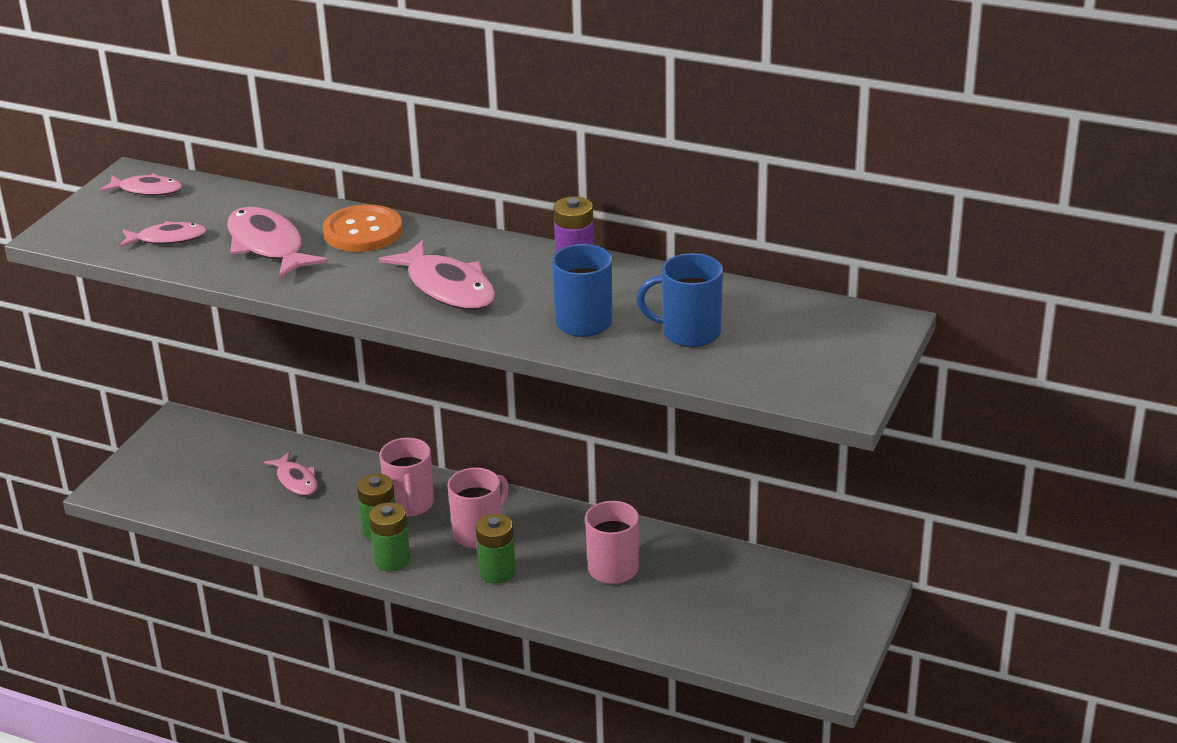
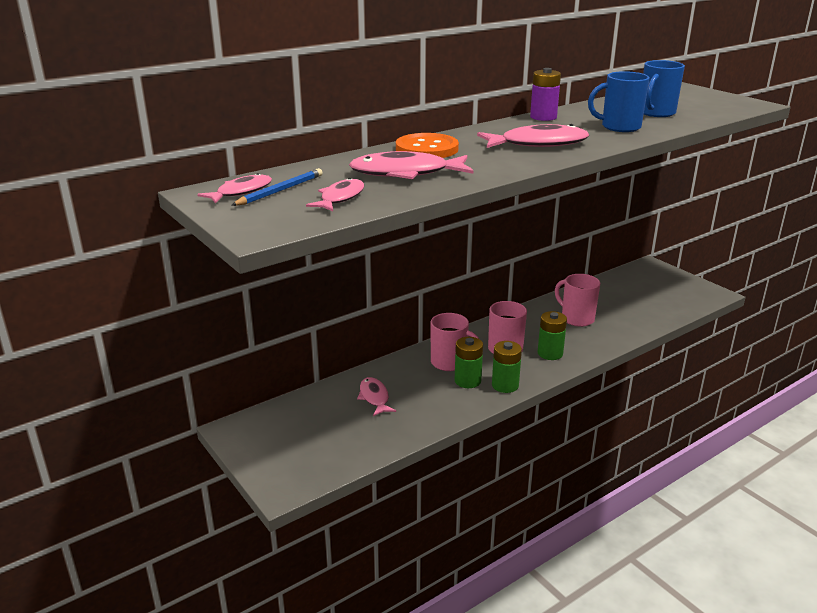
camera: 60 degrees left, 5 degrees down
pink fish [264,452,318,496] -> pink fish turned 105 degrees counterclockwise [357,377,396,416]
none -> blue pencil [231,168,323,206]

